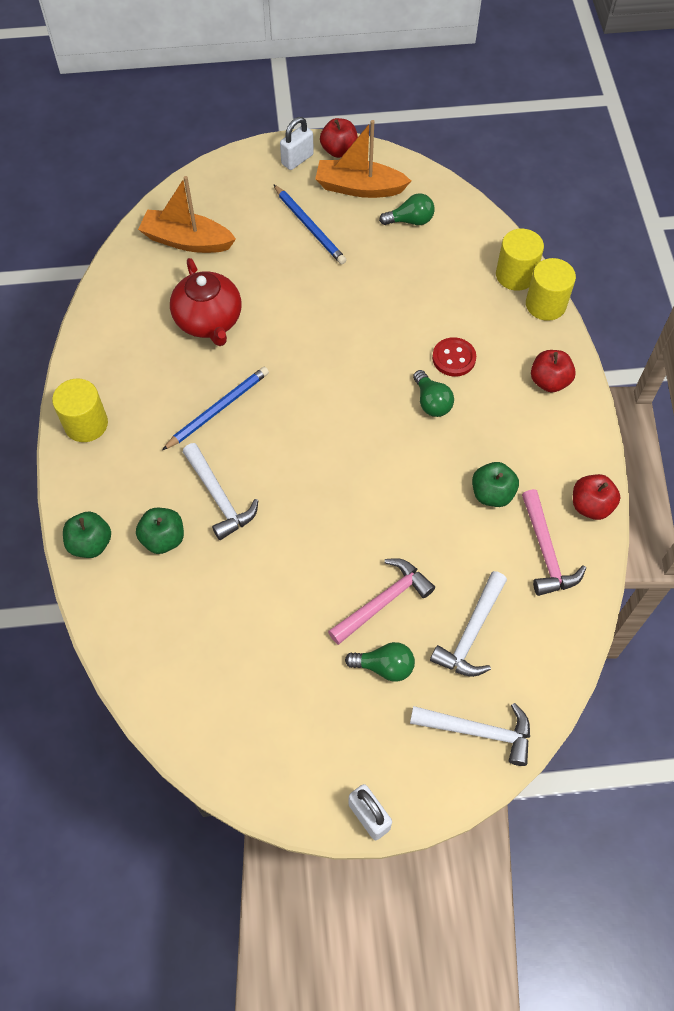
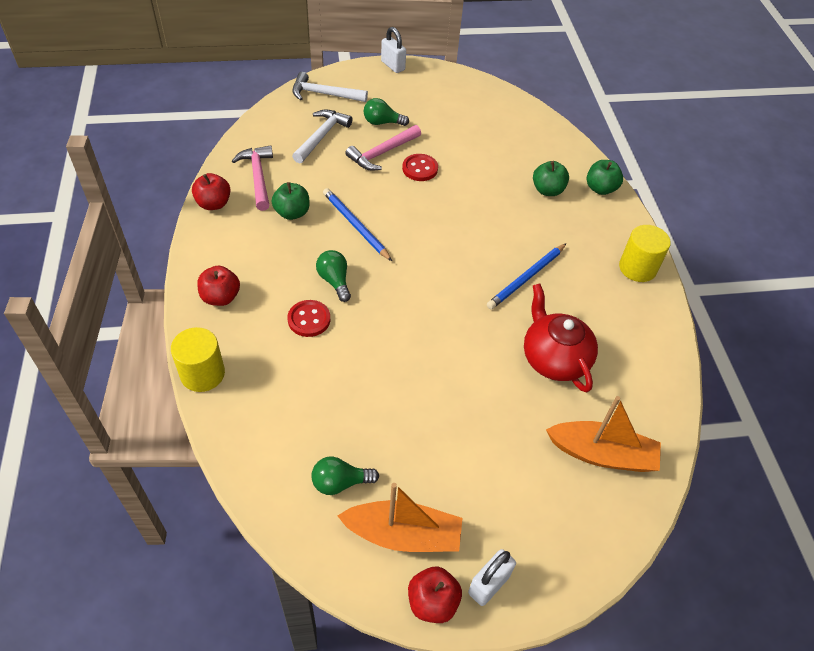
camera: 175 degrees right, 10 degrees down
white hammer [183,443,258,540] -> none
blue pencil [273,184,346,264] -> blue pencil moved to [323,188,392,261]
yellow cylinder [496,229,544,291] -> none
none -> red button [402,154,438,181]

